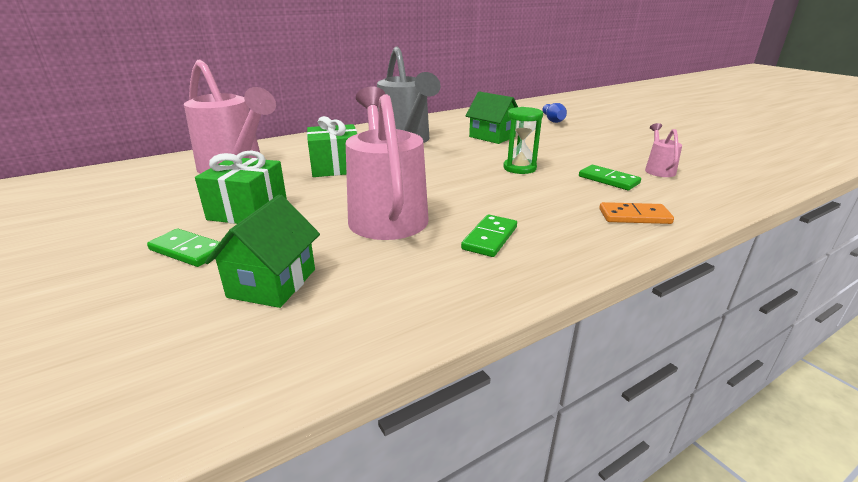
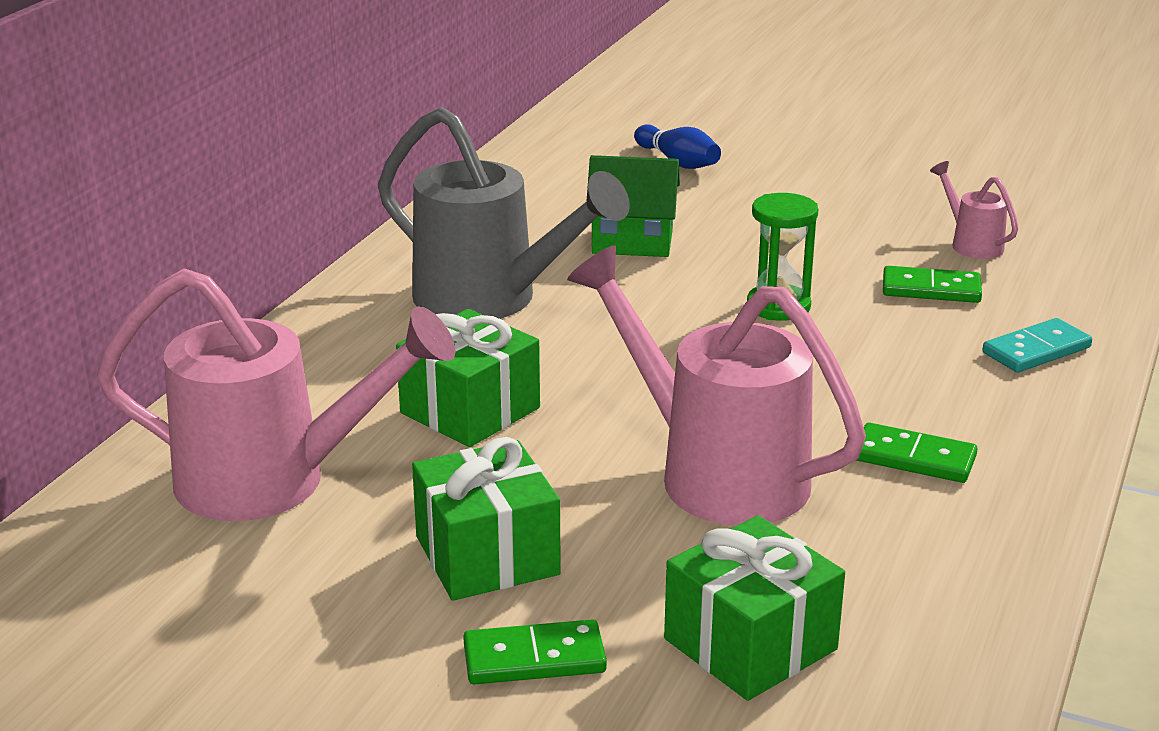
camera: 35 degrees left, 0 degrees up
green house [205,195,320,308] -> green gift [664,515,845,701]
green domino [461,214,517,257] -> green domino turned 60 degrees counterclockwise [856,423,977,483]
orange domino [599,202,674,224] -> turquoise domino [982,318,1092,372]

